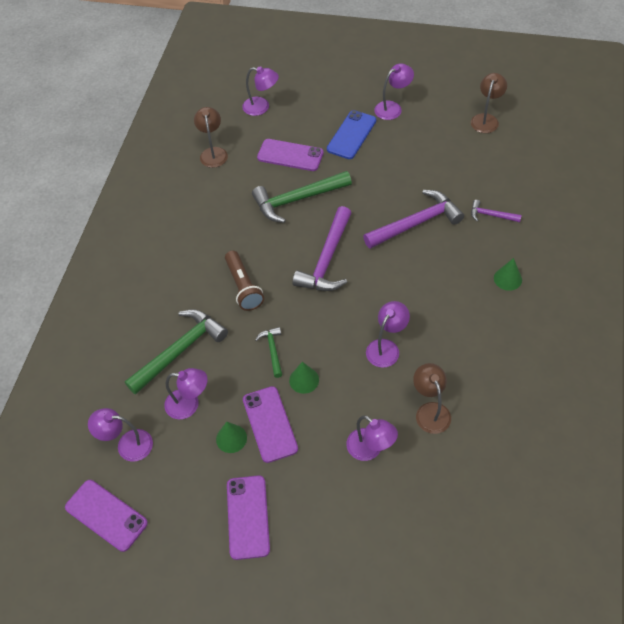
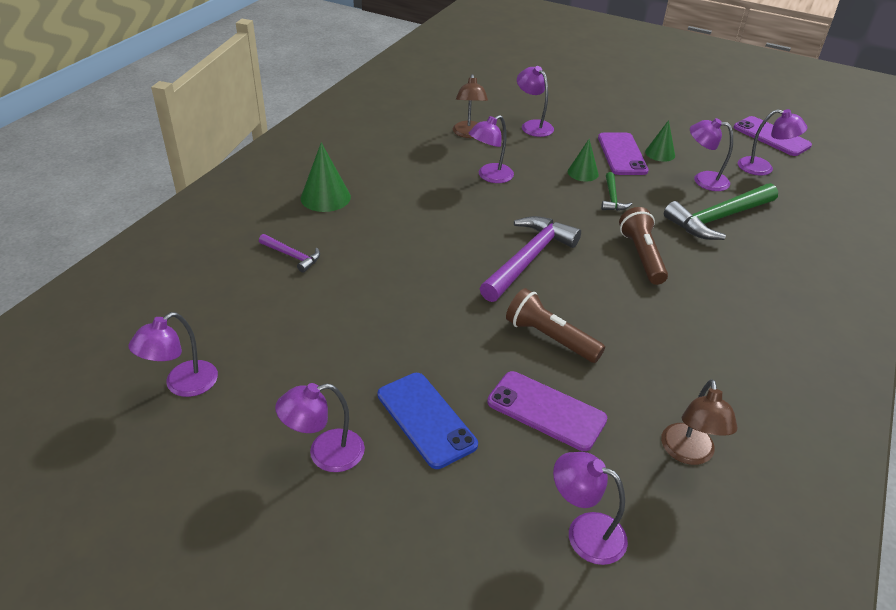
camera: 170 degrees left, 15 degrees down
purple phone [227,475,270,560] -> none
green hammer [252,171,352,223] -> brown flashlight [506,288,605,363]
blue phone [327,110,376,159] -> blue phone turned 75 degrees counterclockwise [377,373,478,469]
purple hammer [363,190,464,249] -> none
brown lamp [471,73,507,133] -> purple lamp [128,312,218,397]
green cone [494,258,522,291] -> green cone [301,142,351,212], size x1.50

